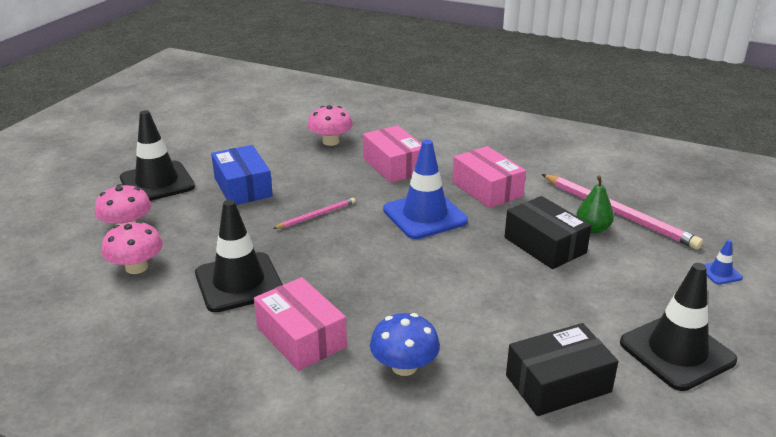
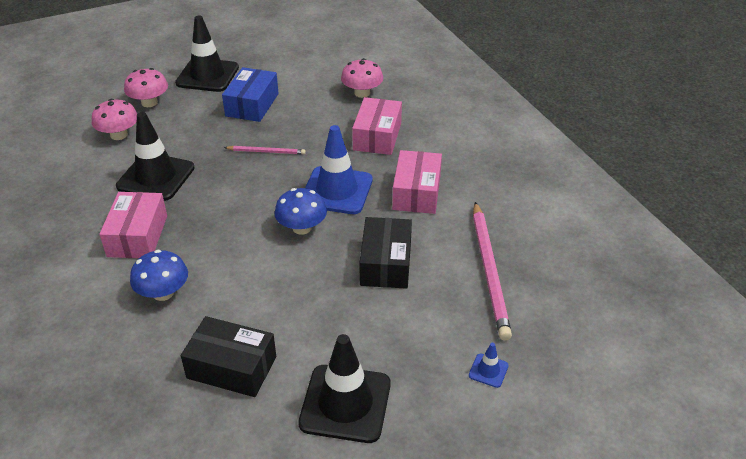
camera: 40 degrees right, 10 degrees up
green pear [576,175,614,234] -> none
none -> blue mushroom [274,188,327,235]

